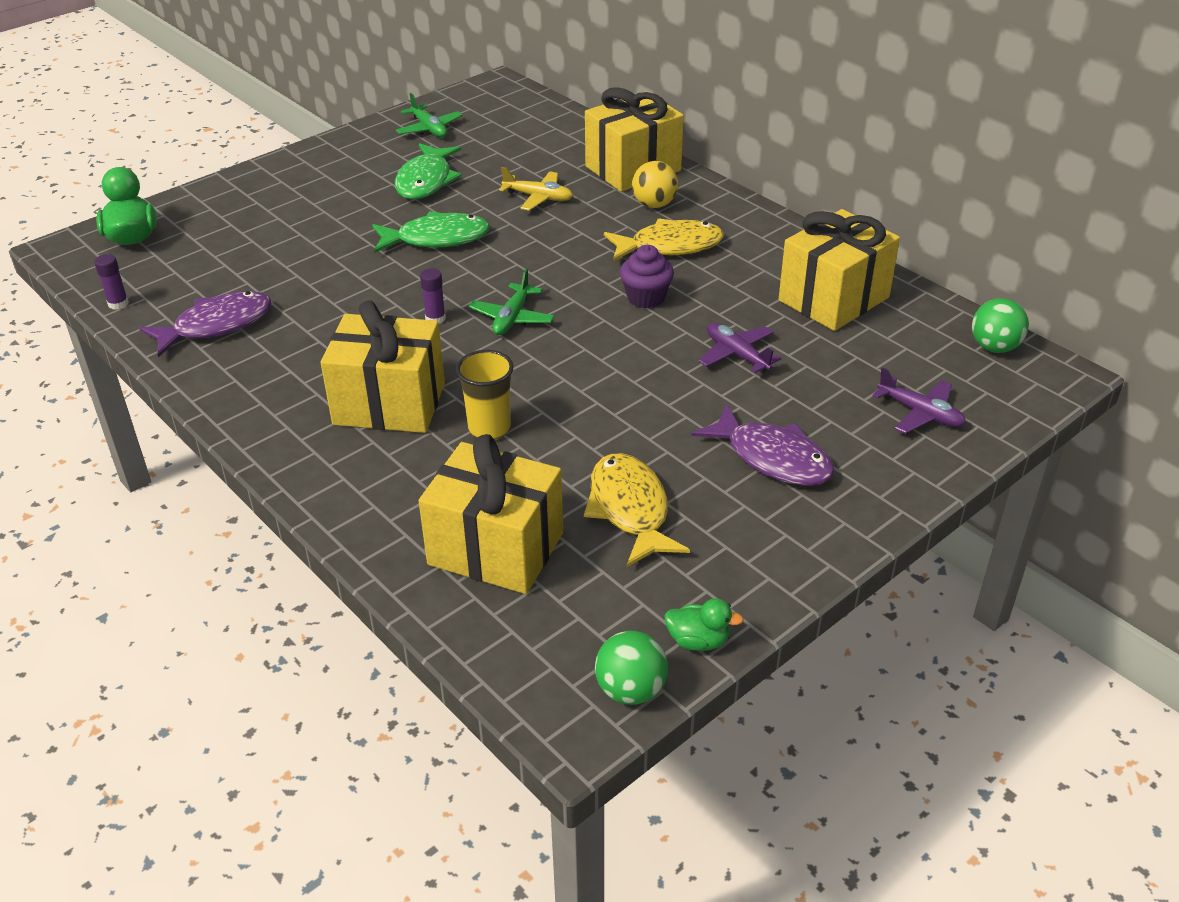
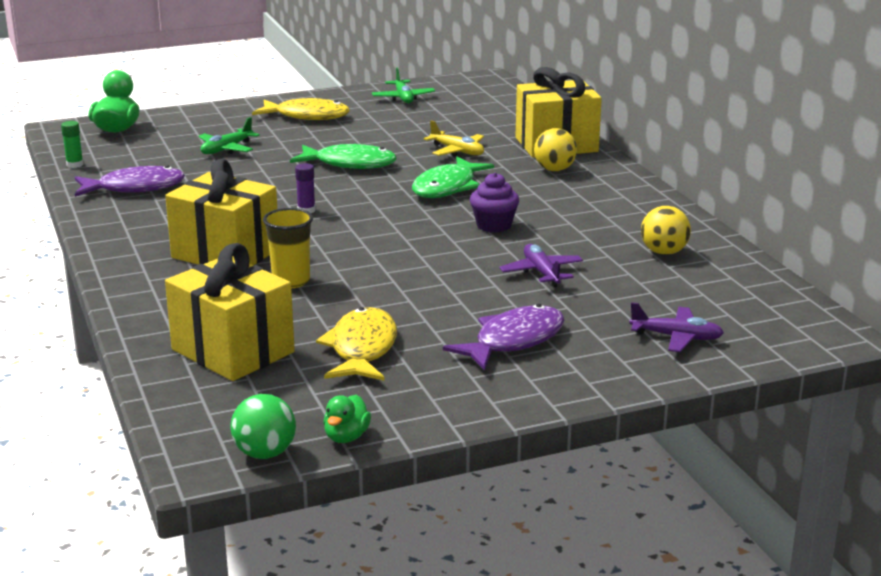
camera: 20 degrees right, 15 degrees down
purple glue stick [94,254,129,310] -> green glue stick [61,121,83,168]
green fish [395,143,462,199] -> green fish moved to [412,157,494,198]
green plane [469,269,555,335] -> green plane moved to [198,117,260,154]
yellow fish [604,219,724,261] -> yellow fish moved to [252,98,350,120]
green duck [664,598,744,651] -> green duck turned 75 degrees clockwise [323,395,371,443]
purple fish [692,404,835,486] -> purple fish turned 105 degrees counterclockwise [443,304,564,371]
yellow gift [779,209,900,331] -> yellow ball [641,206,691,255]
purple plane [873,367,966,434] -> purple plane turned 45 degrees counterclockwise [629,302,724,352]
green ball [972,298,1029,353] -> none

